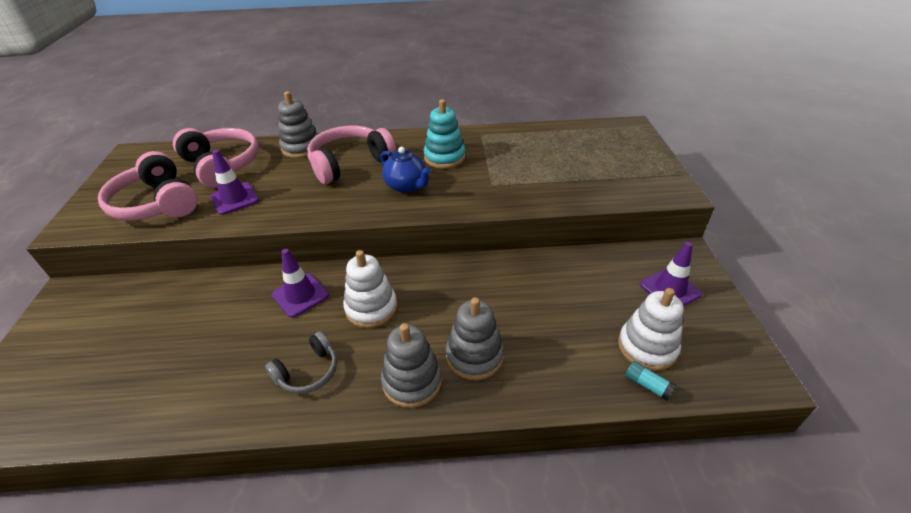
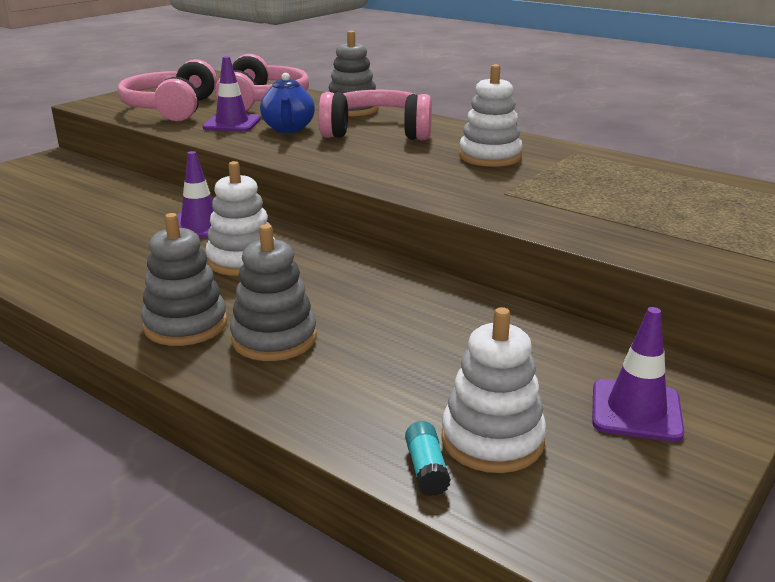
camera: 40 degrees right, 15 degrees down
grey headphones [265,331,337,394] -> none
blue teapot [380,147,431,193] -> blue teapot moved to [260,73,315,133]
turquoise stacking toy [424,99,465,169] -> white stacking toy [459,64,523,167]

